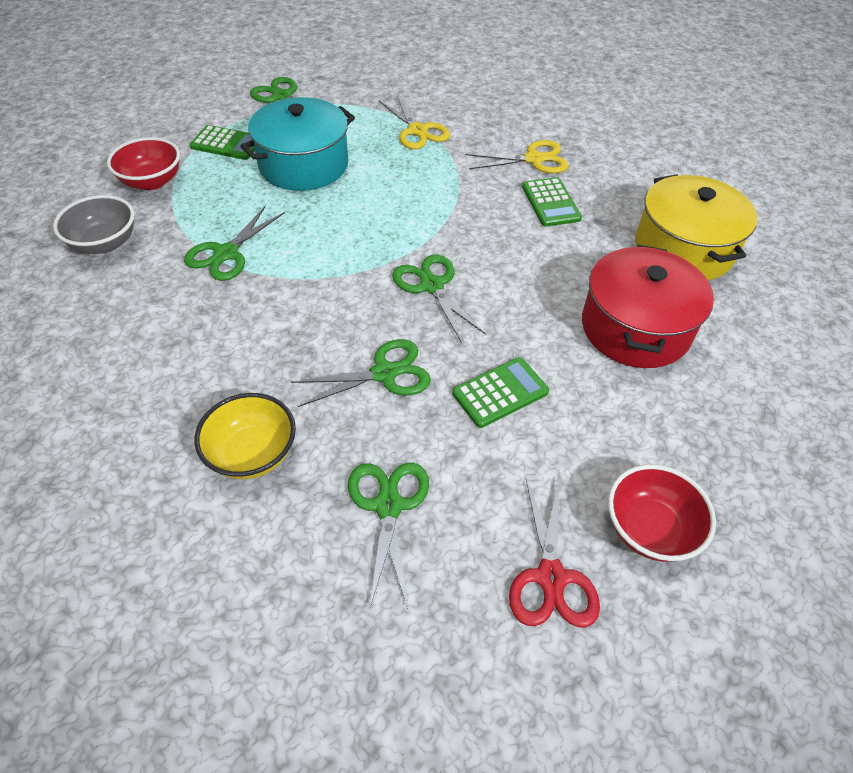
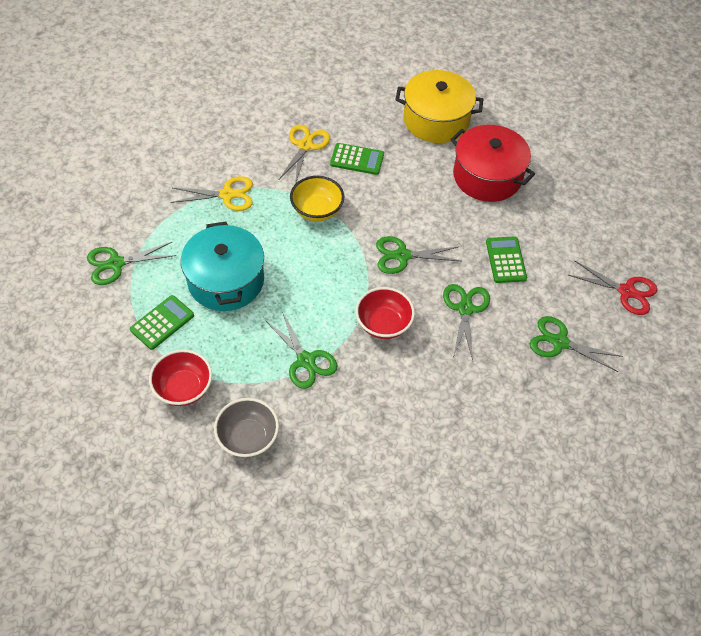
camera: 65 degrees left, 5 degrees up
yellow bowl [194,393,296,479] -> yellow bowl moved to [290,176,344,221]
red bowl [608,464,716,562] -> red bowl moved to [356,287,415,339]

